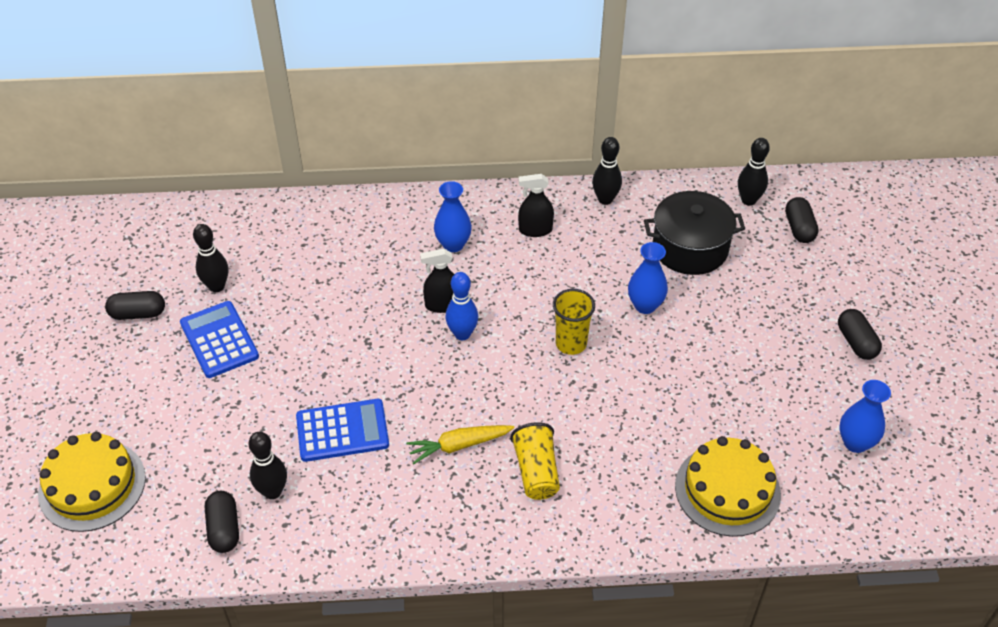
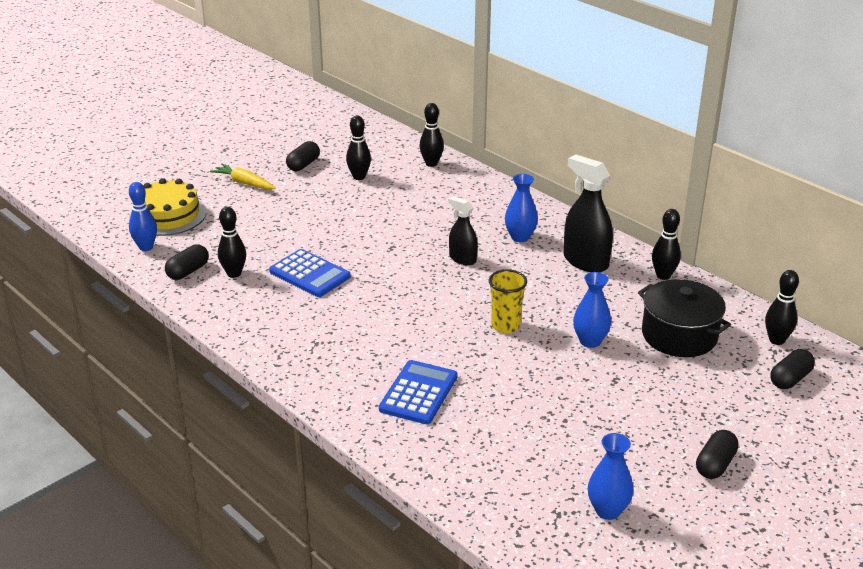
camera: 50 degrees right, 15 degrees down
black capsule [105,291,165,320] -> black capsule turned 75 degrees clockwise [286,141,320,171]
blue calculator [180,301,259,378] -> blue calculator moved to [379,360,457,424]
yellow carrot [406,425,514,464] -> yellow carrot moved to [210,163,276,190]
blue bowling pin [445,272,478,340] -> blue bowling pin moved to [129,182,157,251]
yellow cup [510,422,560,500] -> none
black spray bottle [518,174,554,237] -> black spray bottle [564,154,613,272], size x1.66
yellow cake [675,436,781,537] -> none
none -> black bowling pin [419,103,444,167]

